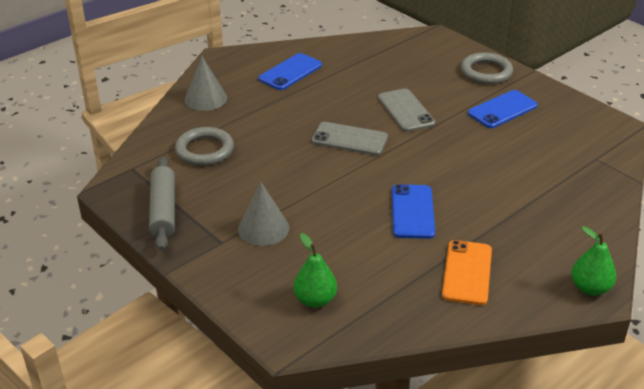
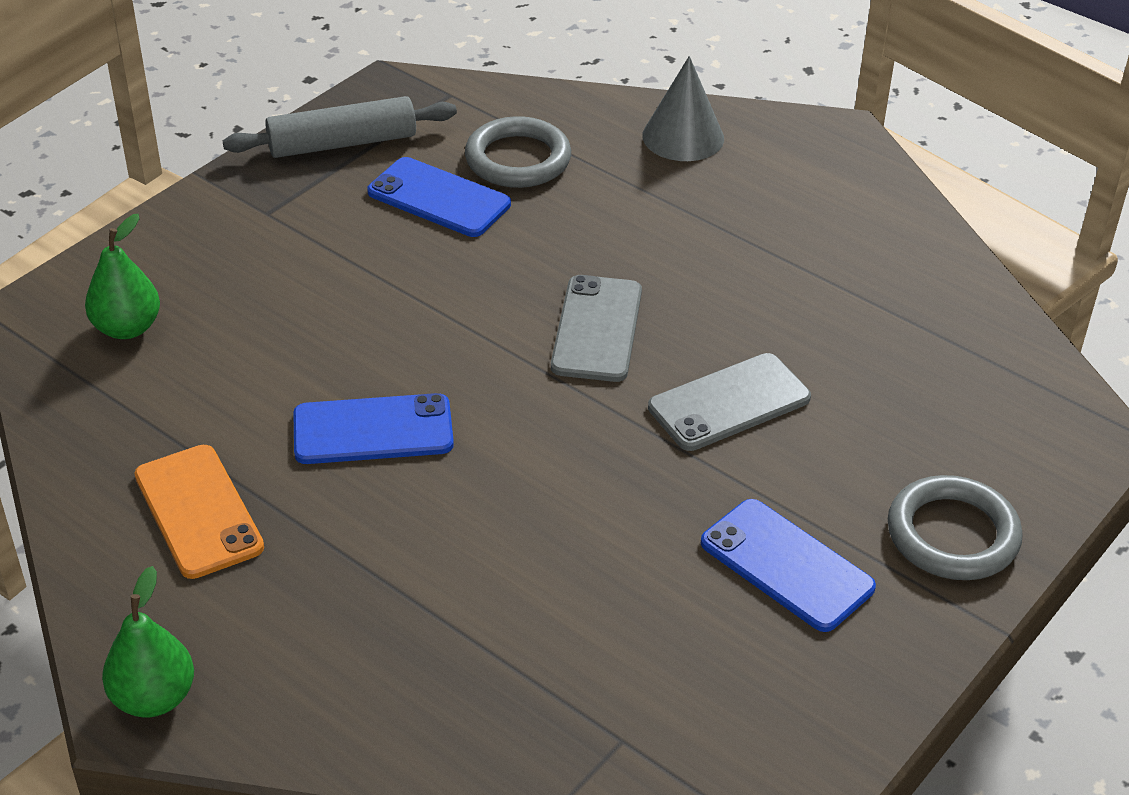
camera: 80 degrees right, 5 degrees up
grey cone [238,182,289,246] -> none
blue phone [258,53,322,90] -> blue phone moved to [367,157,511,237]
orange phone [442,240,492,305] -> orange phone turned 60 degrees clockwise [135,445,264,579]

